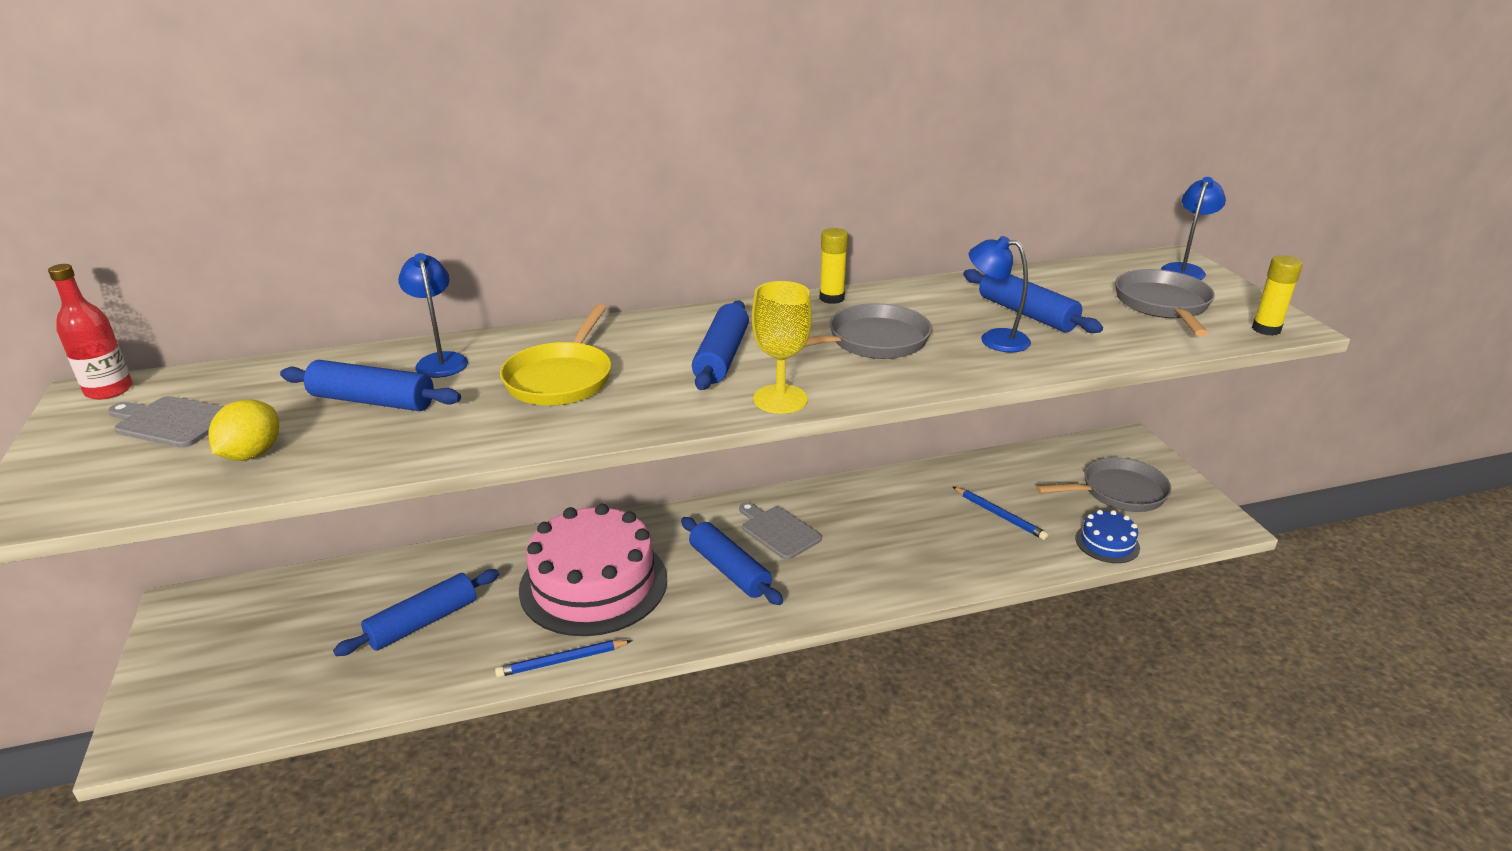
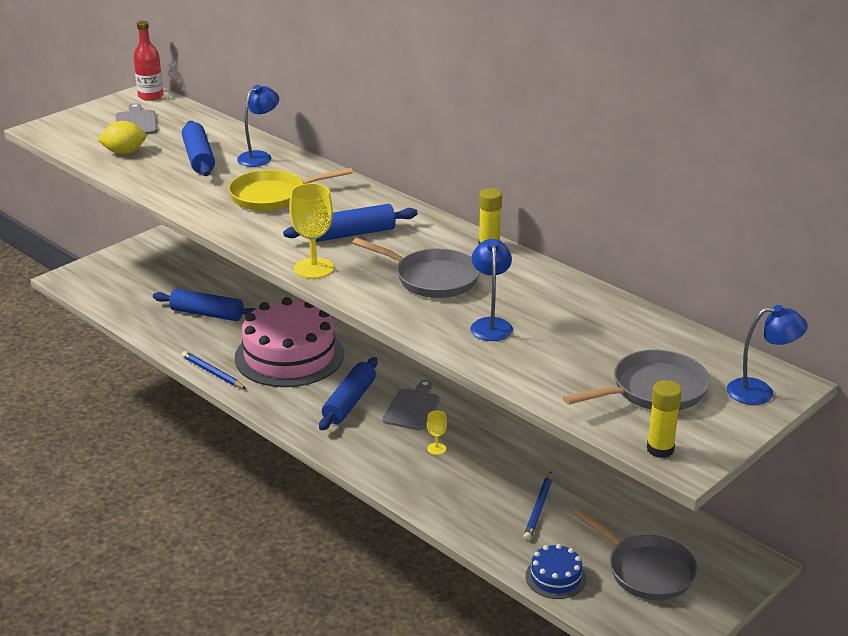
camera: 60 degrees right, 0 degrees up
blue rolling pin [963,269,1103,333] -> none
none -> yellow goblet [427,410,447,455]

